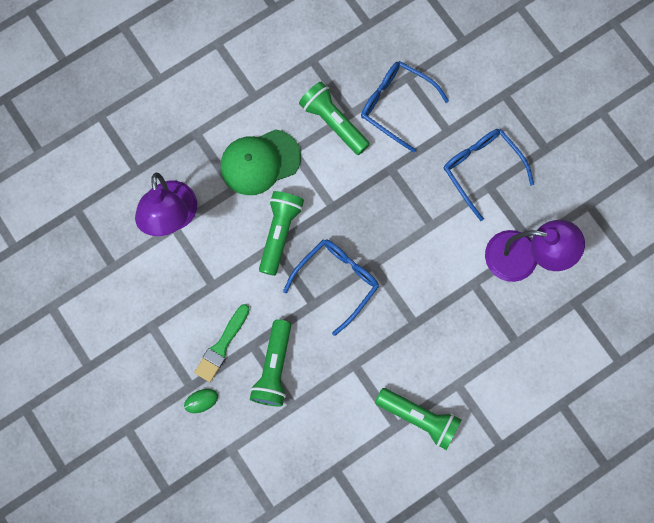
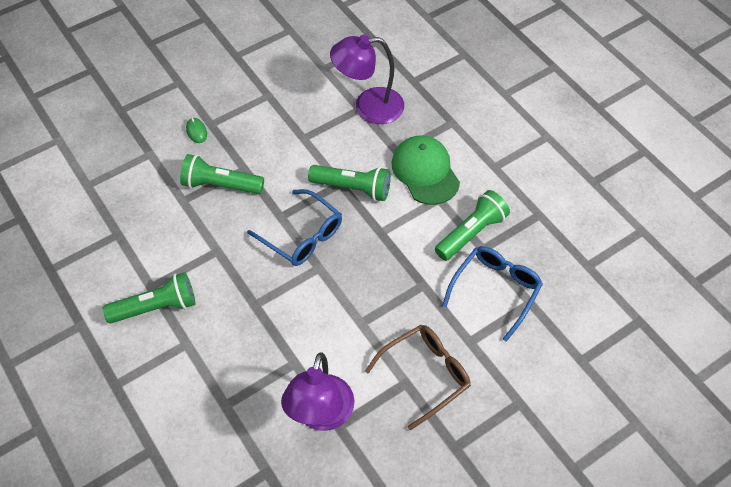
camera: 90 degrees right, 20 degrees down
green brush [194,304,250,382] -> none
green flashlight [375,388,462,450] -> green flashlight turned 135 degrees counterclockwise [103,272,195,323]
blue glasses [444,129,534,221] -> brown glasses [365,325,471,430]

